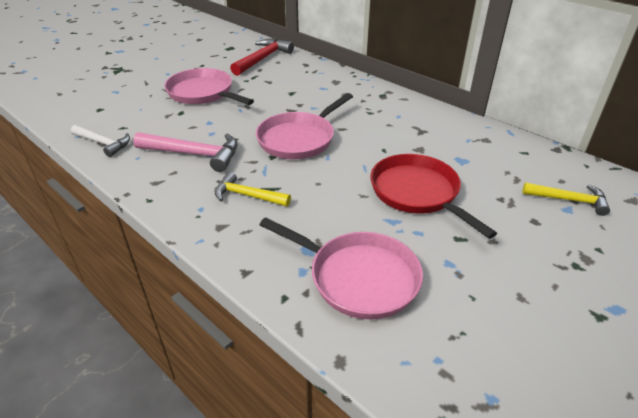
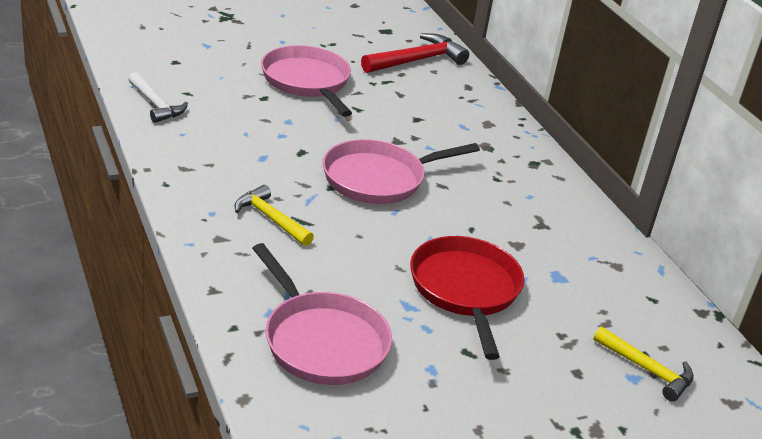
camera: 20 degrees right, 5 degrees down
pink hammer [133,132,237,172] -> none

